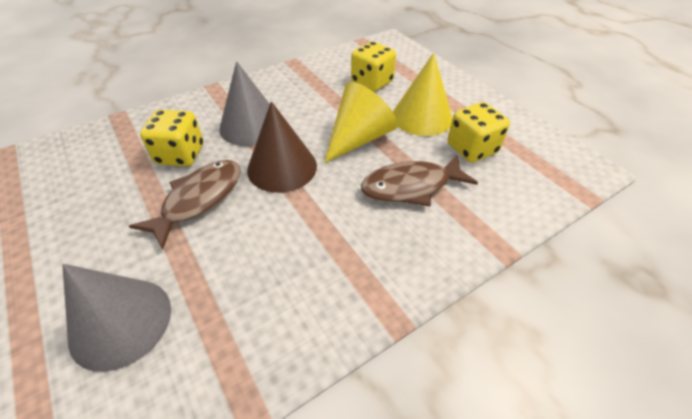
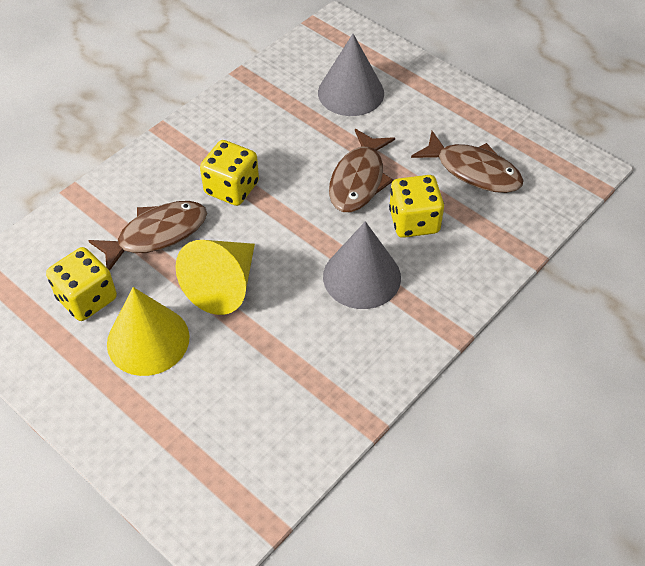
camera: 165 degrees right, 5 degrees up
brown cone [247,101,317,193] -> none
yellow dice [351,41,396,91] -> yellow dice moved to [200,140,259,206]
none -> brown fish [411,131,524,193]

